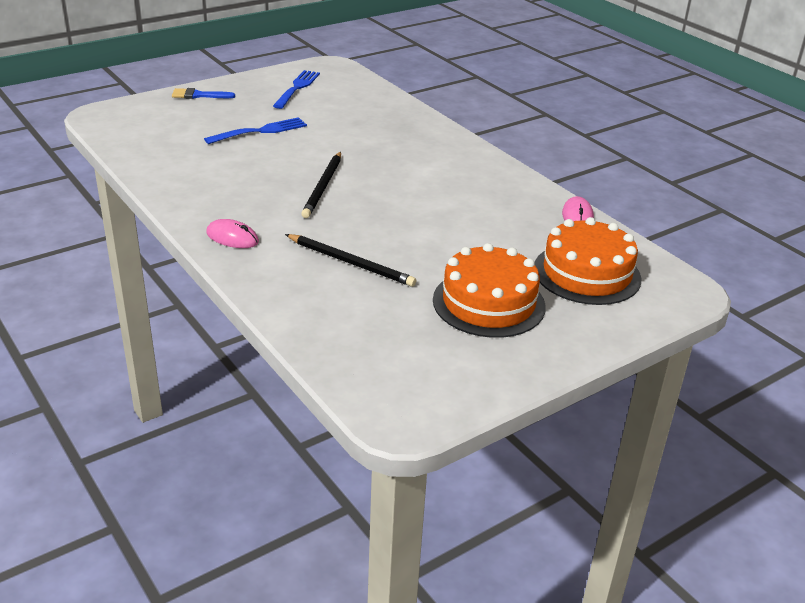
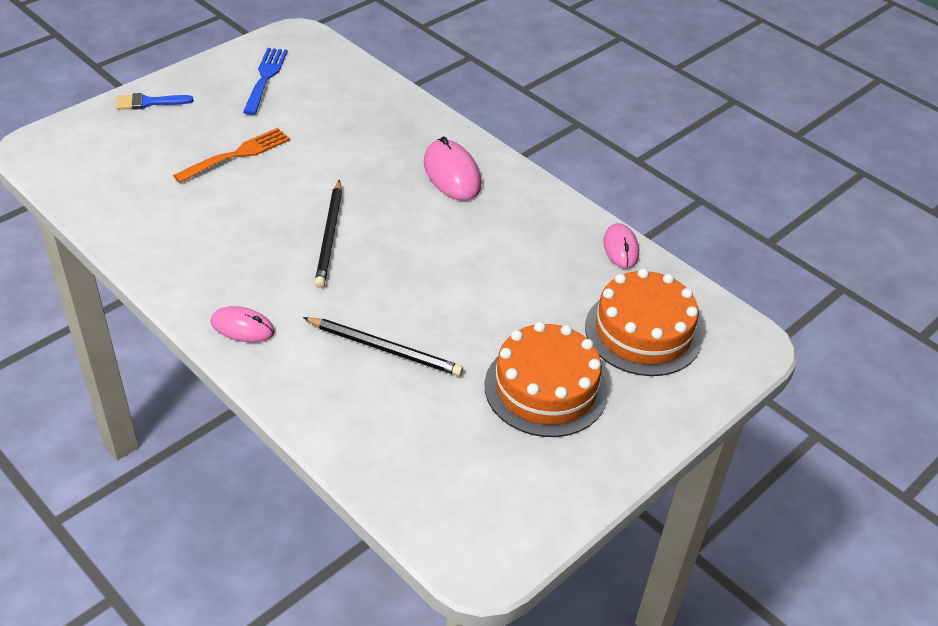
camera: 10 degrees left, 10 degrees up
blue fork [204,117,307,144] -> orange fork [173,128,290,183]
none -> pink mouse [424,136,481,201]

